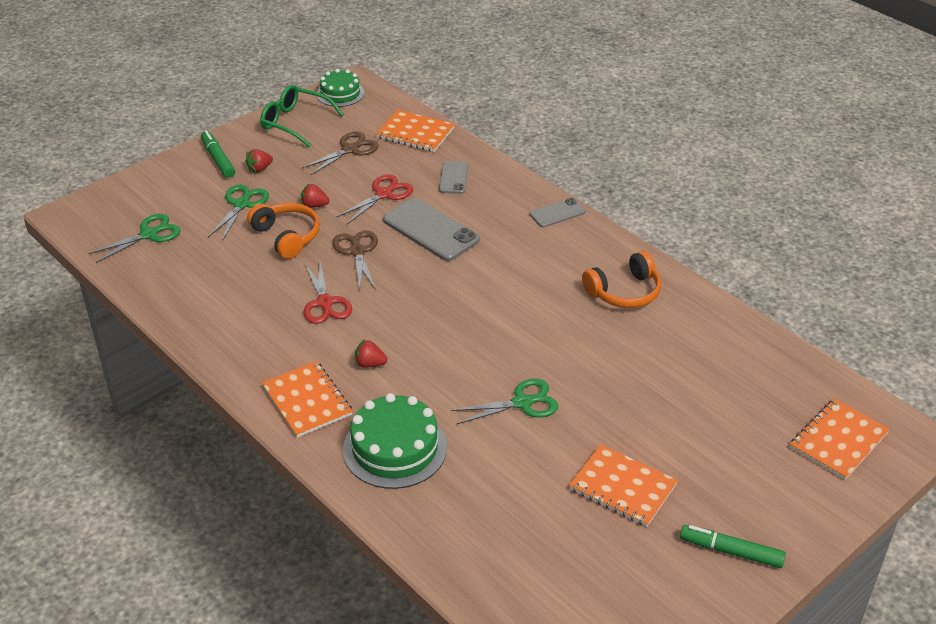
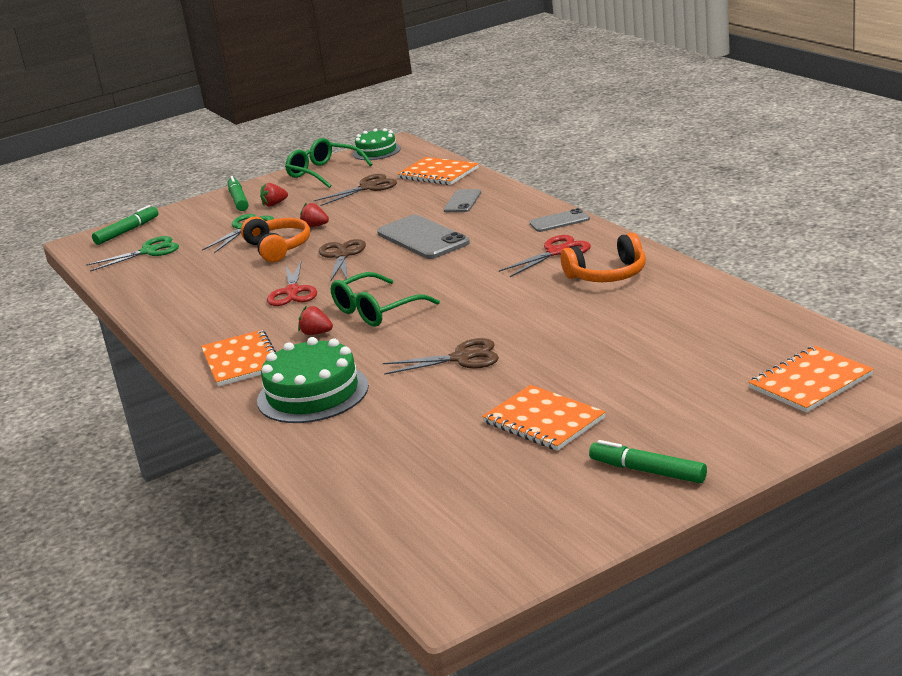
camera: 15 degrees right, 15 degrees down
red scissors [336,174,413,224] -> red scissors moved to [499,235,591,277]
green scissors [451,379,558,424] -> brown scissors [383,338,499,375]
none -> green marker [92,205,158,245]
none -> green glasses [331,272,440,327]

